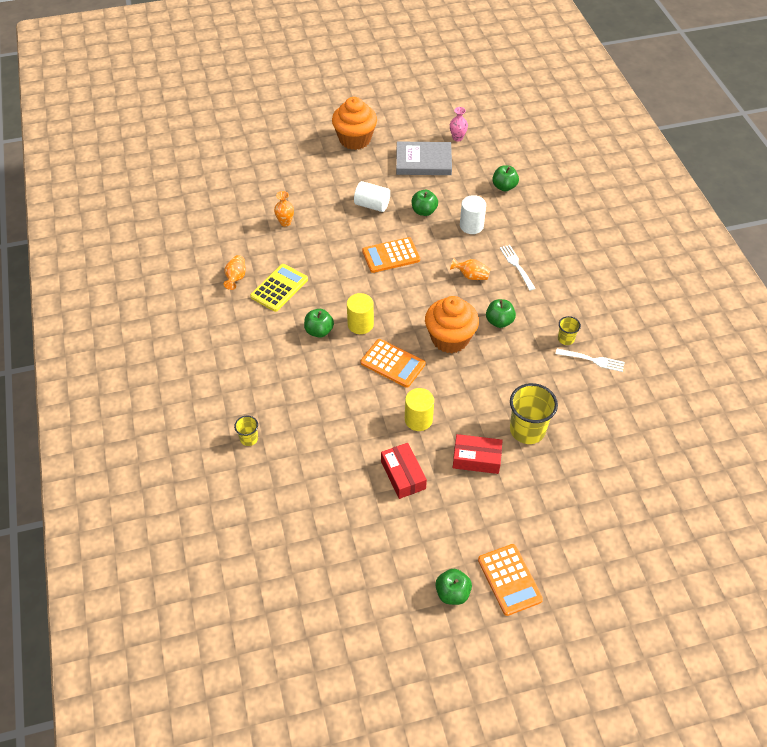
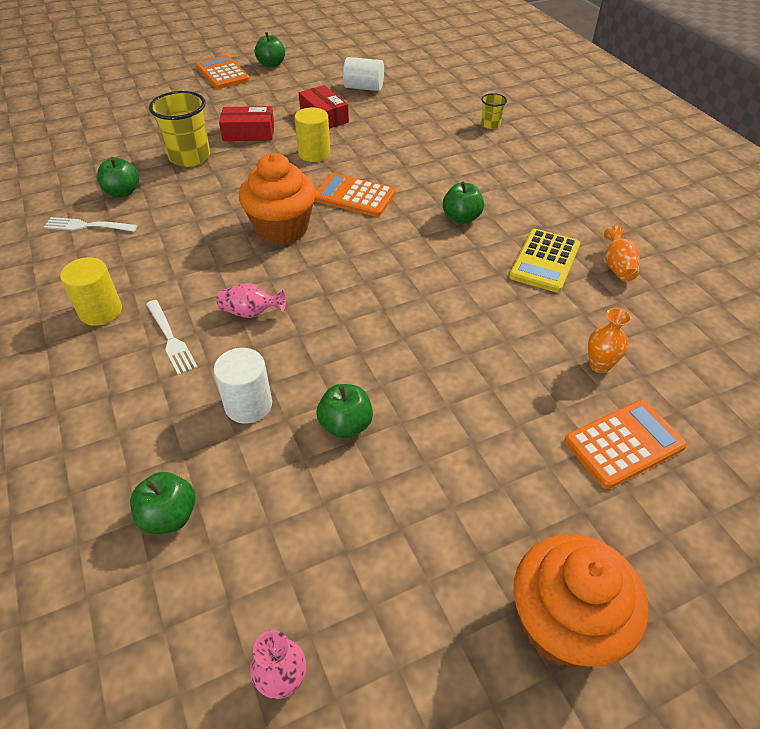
camera: 170 degrees right, 5 degrees down
yellow cylinder [347,293,374,334] -> yellow cylinder moved to [60,257,122,326]
white cylinder [354,181,390,212] -> white cylinder moved to [343,57,384,91]
orange calculator [362,237,420,273] -> orange calculator moved to [564,400,687,489]
grey book [396,141,452,175] -> none
orange vase [450,258,491,280] -> pink vase [217,283,286,318]
green apple [486,299,516,328] -> green apple moved to [97,157,139,197]
yellow cup [558,316,581,345] -> none

